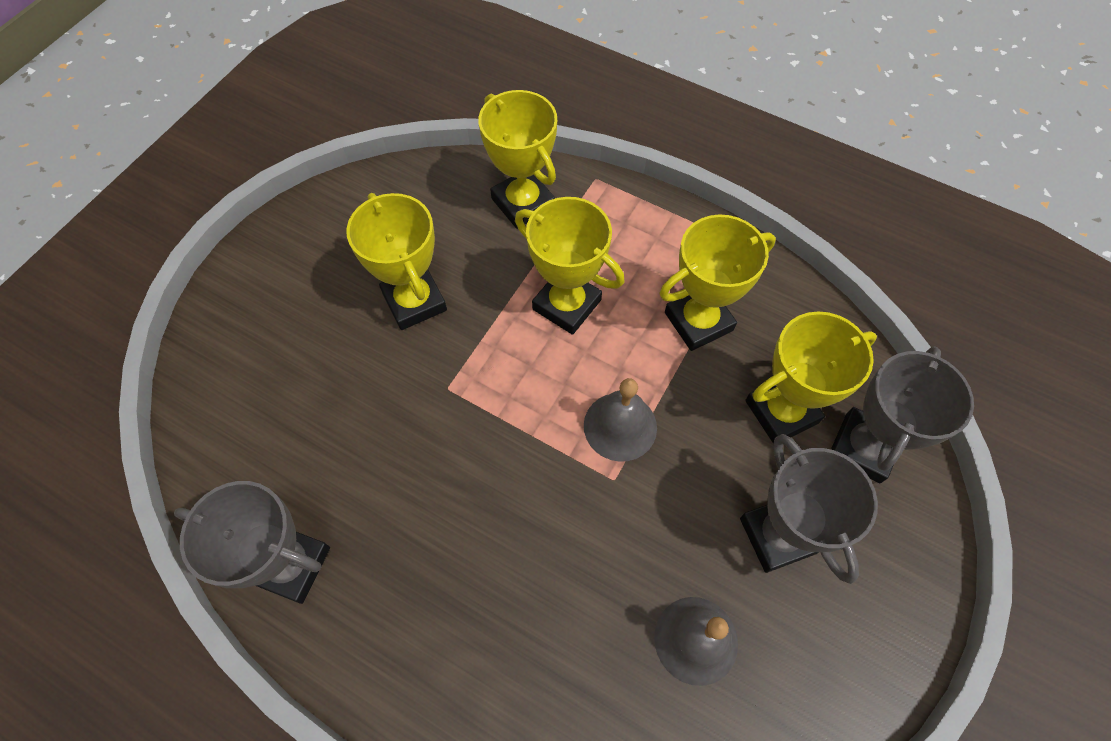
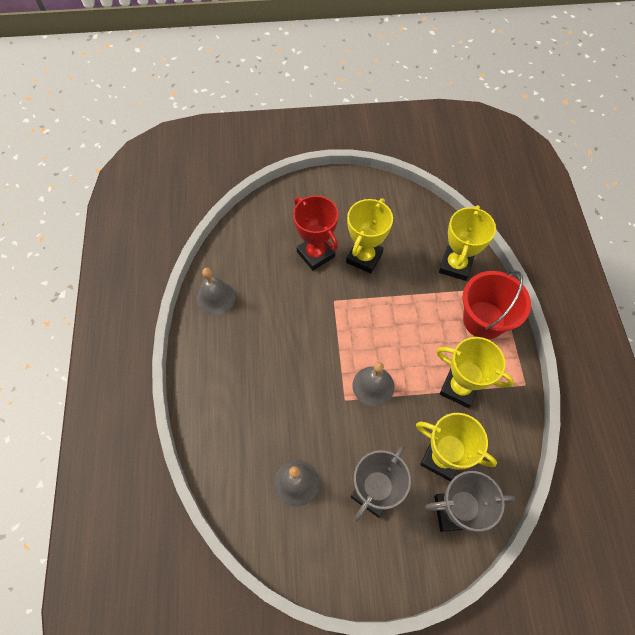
camera: 55 degrees right, 0 degrees up
grey trophy [174,481,330,604] -> grey bell [196,268,236,316]
yellow trophy [515,197,625,335] -> none
none -> red trophy [293,195,339,271]
none -> red bucket [463,270,531,339]

